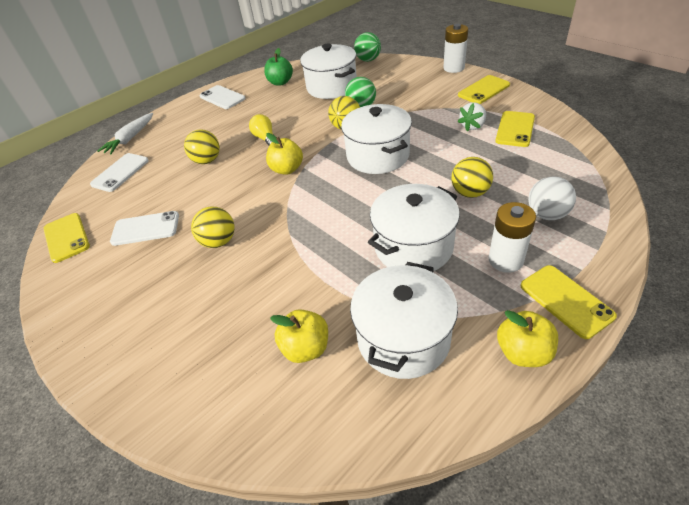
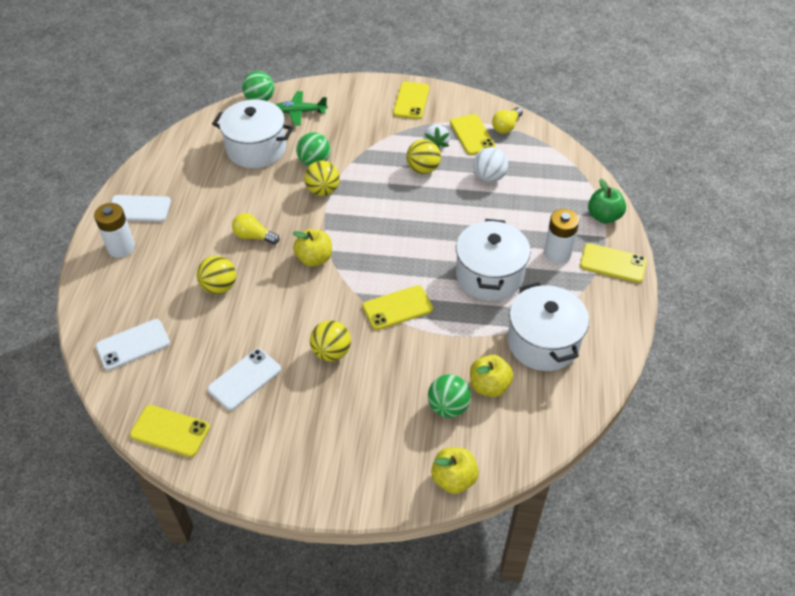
camera: 45 degrees left, 5 degrees up
white phone [90,153,149,192] -> white phone turned 75 degrees clockwise [96,319,170,370]
white carrot [98,113,153,154] -> none
green apple [264,48,293,86] -> green apple moved to [588,178,626,224]
white pot [341,104,412,174] -> none
white battery [443,24,468,73] -> white battery moved to [94,203,135,258]
yellow ball [451,157,493,198] -> yellow ball moved to [406,139,441,174]
yellow apple [497,310,558,367] -> yellow apple moved to [431,447,479,494]
white ball [528,176,576,220] -> white ball moved to [473,147,508,182]
none -> green plane [275,91,328,126]
none -> yellow phone [363,285,433,330]
none -> green ball [428,374,471,418]
none -> yellow light bulb [492,107,523,134]

